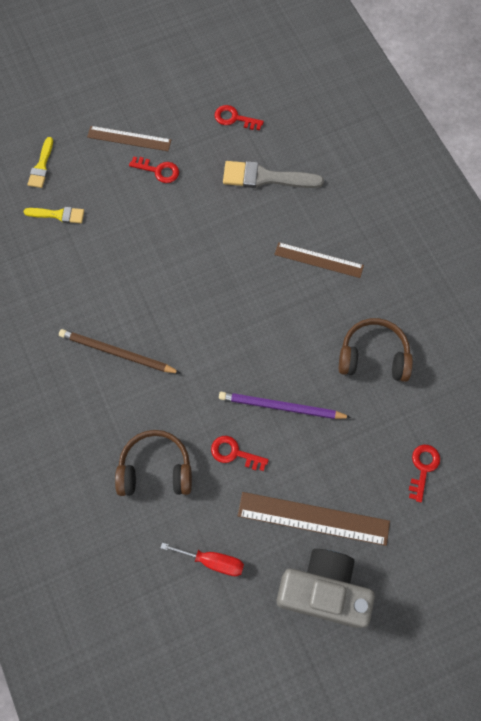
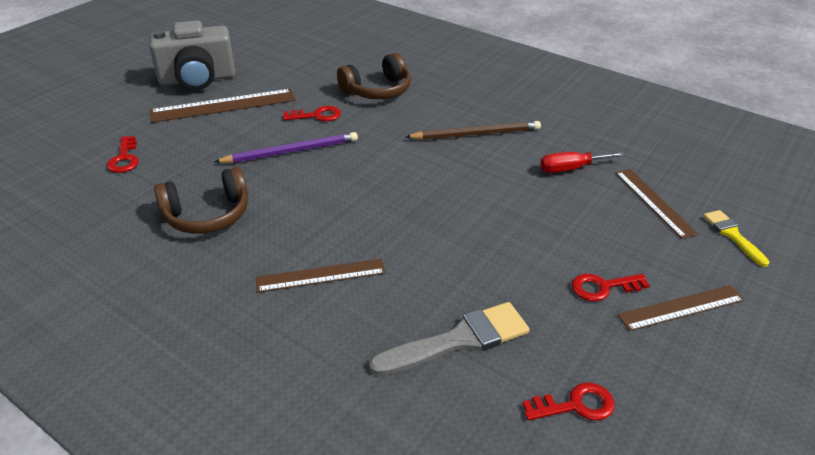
camera: 150 degrees right, 30 degrees down
yellow brush [24,207,84,223] -> brown ruler [616,169,698,239]
red screwdriver [161,542,244,576] -> red screwdriver moved to [540,152,625,173]

